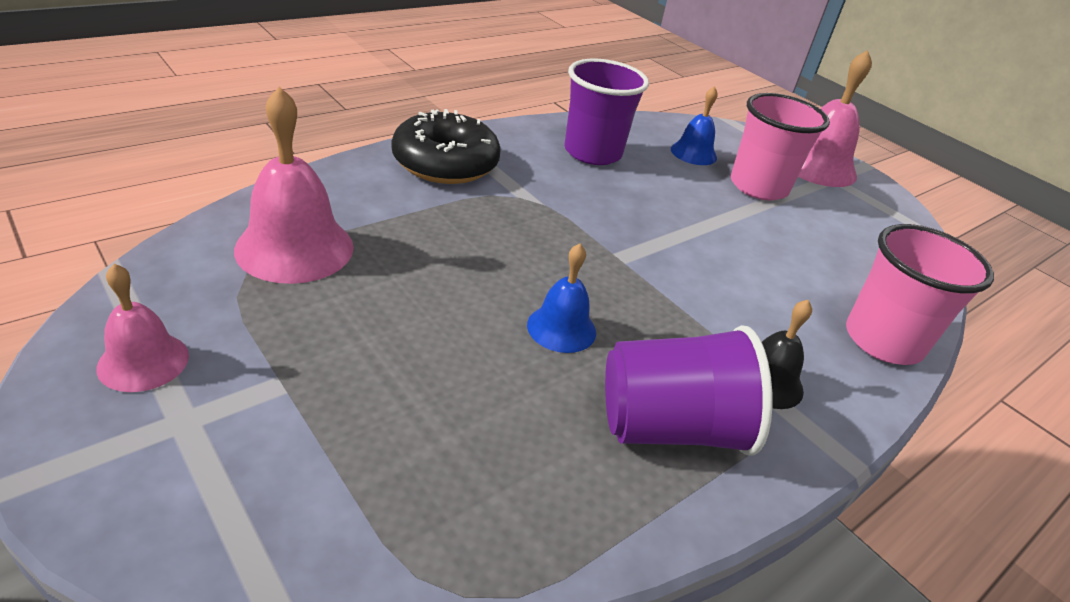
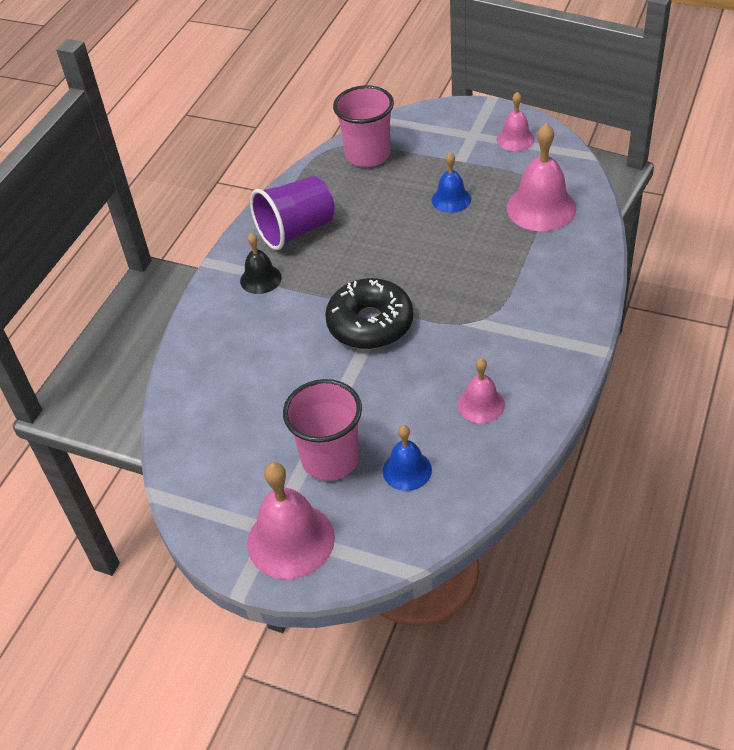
camera: 160 degrees right, 10 degrees up
black donut [392,109,500,184] -> black donut moved to [325,278,413,349]
blue bell [527,243,596,353] -> blue bell moved to [431,152,471,213]
purple cup [564,59,649,165] -> pink bell [457,358,505,423]
pink cup [846,224,994,365] -> pink cup moved to [333,85,394,167]

